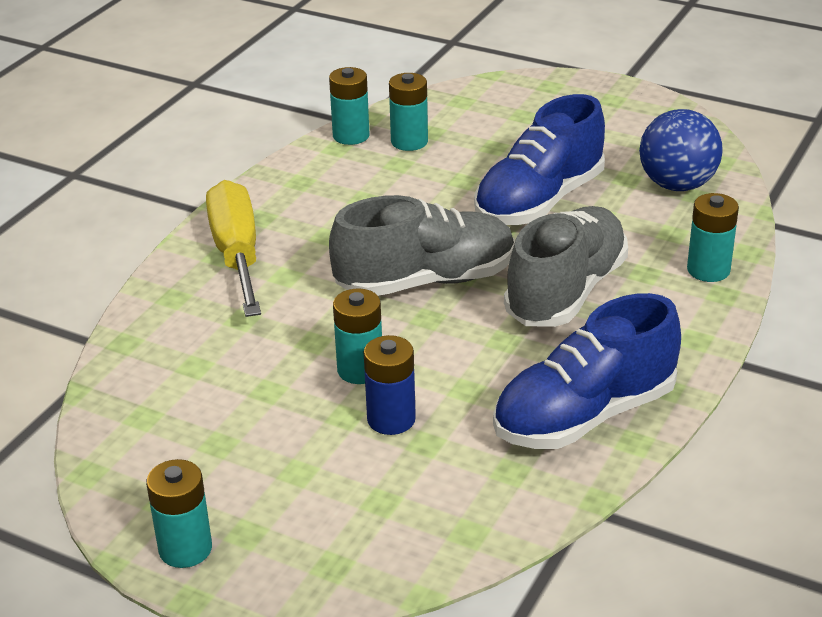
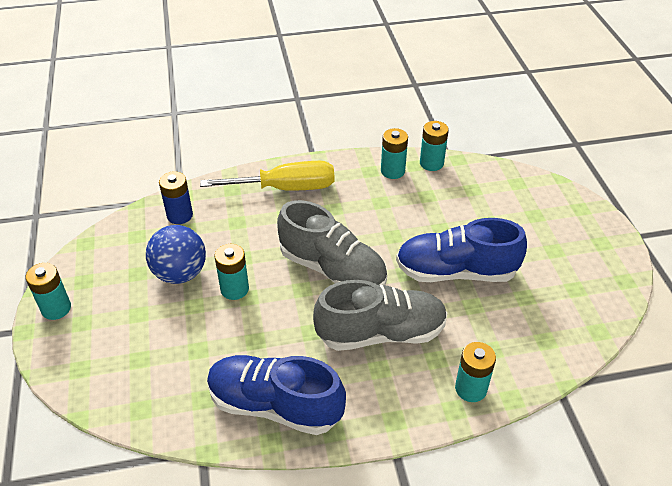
camera: 50 degrees right, 10 degrees up
yellow screwdriver [206,180,261,317] -> yellow screwdriver turned 45 degrees clockwise [200,161,335,191]
blue battery [364,335,416,435] -> blue battery moved to [159,171,193,224]
turquoise battery [389,73,428,151] -> turquoise battery moved to [381,128,408,179]
blue ball [639,109,723,191] -> blue ball moved to [146,225,206,284]

